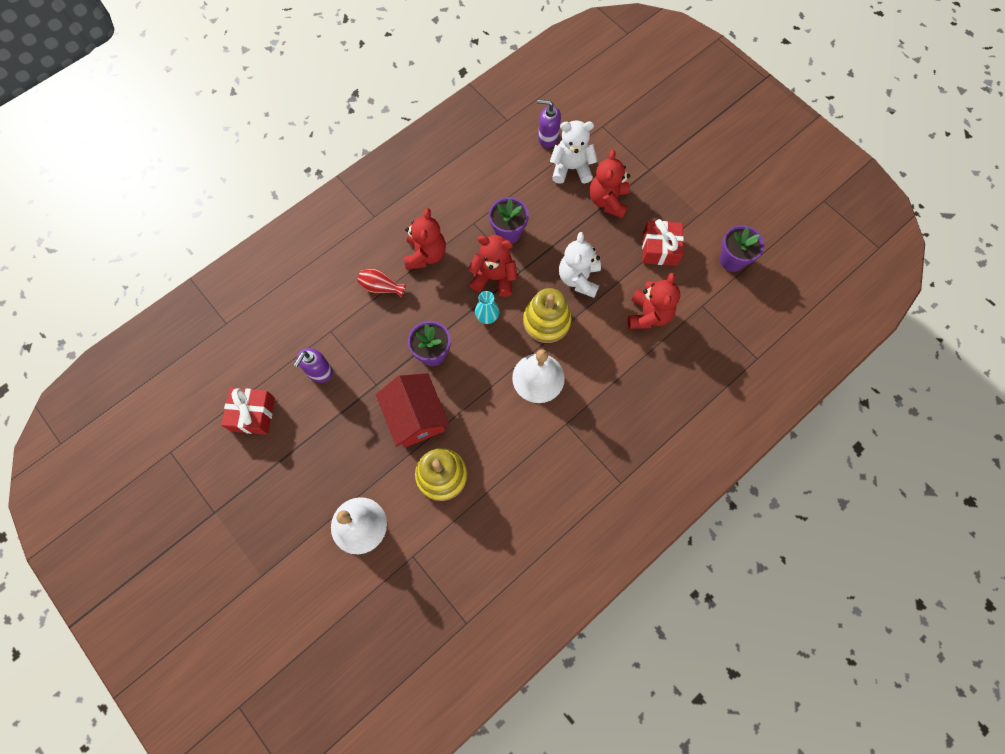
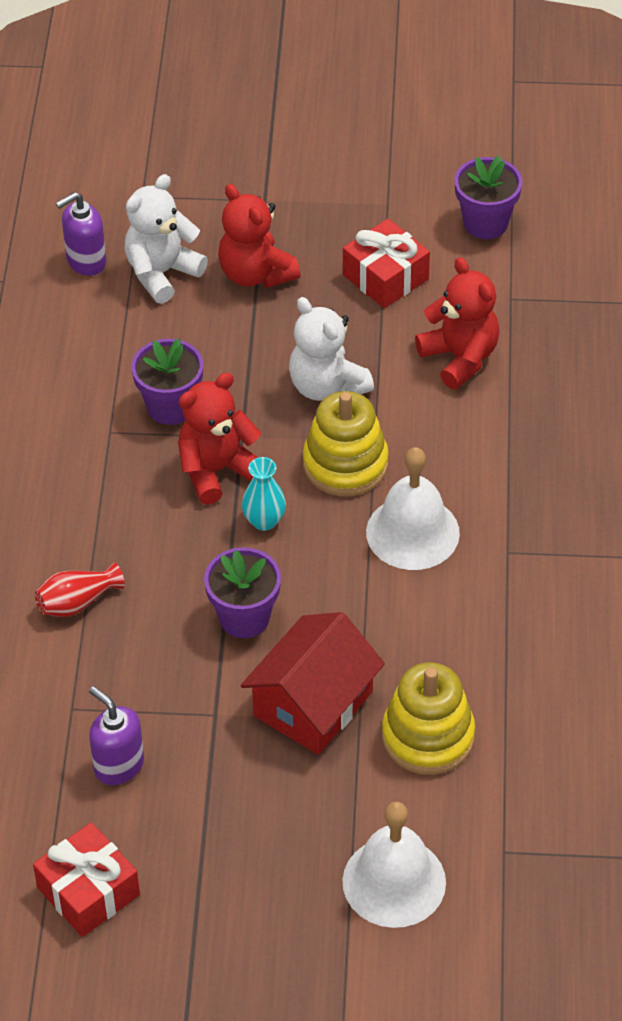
camera: 45 degrees left, 20 degrees down
purple soap dispenser [294,348,333,383] -> purple soap dispenser turned 150 degrees clockwise [89,686,144,785]
red house [376,373,449,448] -> red house turned 75 degrees counterclockwise [241,612,385,755]
red teddy bear [404,208,446,270] -> none

